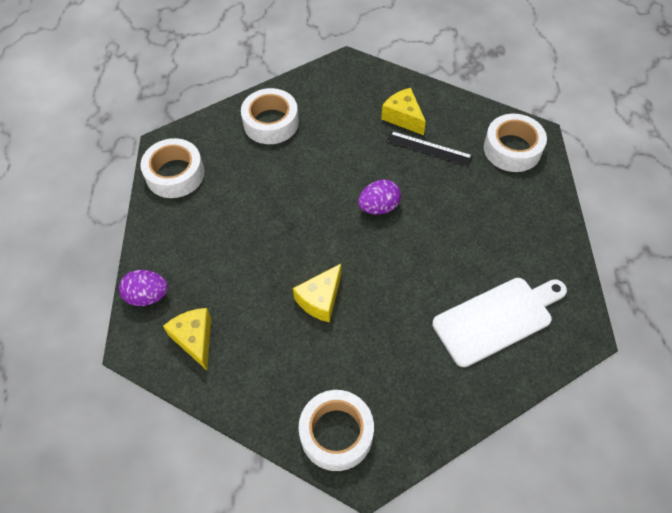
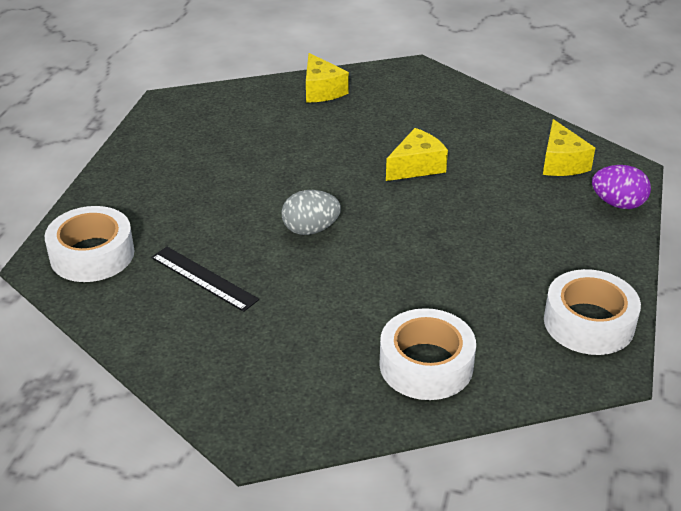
camera: 165 degrees left, 20 degrees down
white tape [299,390,374,471] -> none
purple egg [358,179,401,215] -> grey egg [282,190,341,235]
yellow cheese [381,88,426,135] -> yellow cheese moved to [306,53,349,103]
white cutting board [432,278,567,367] -> none

